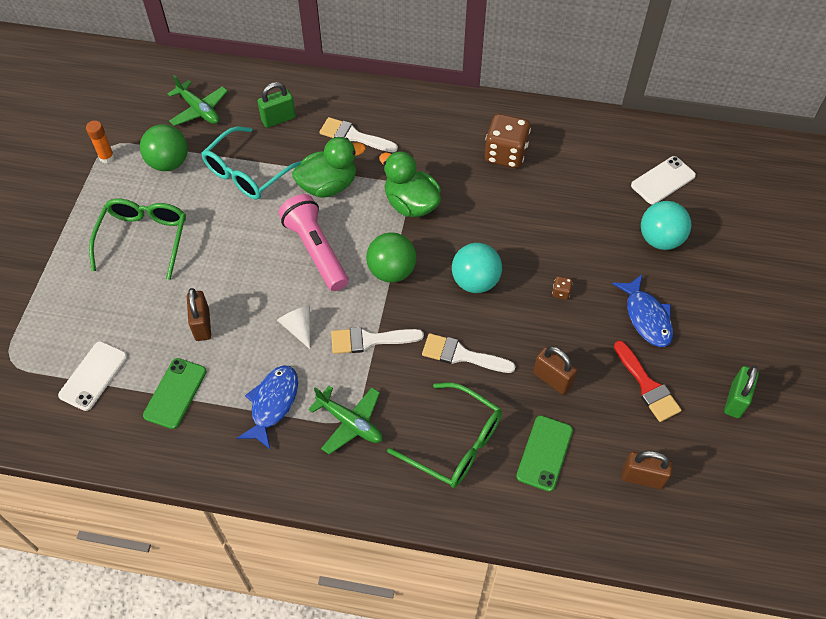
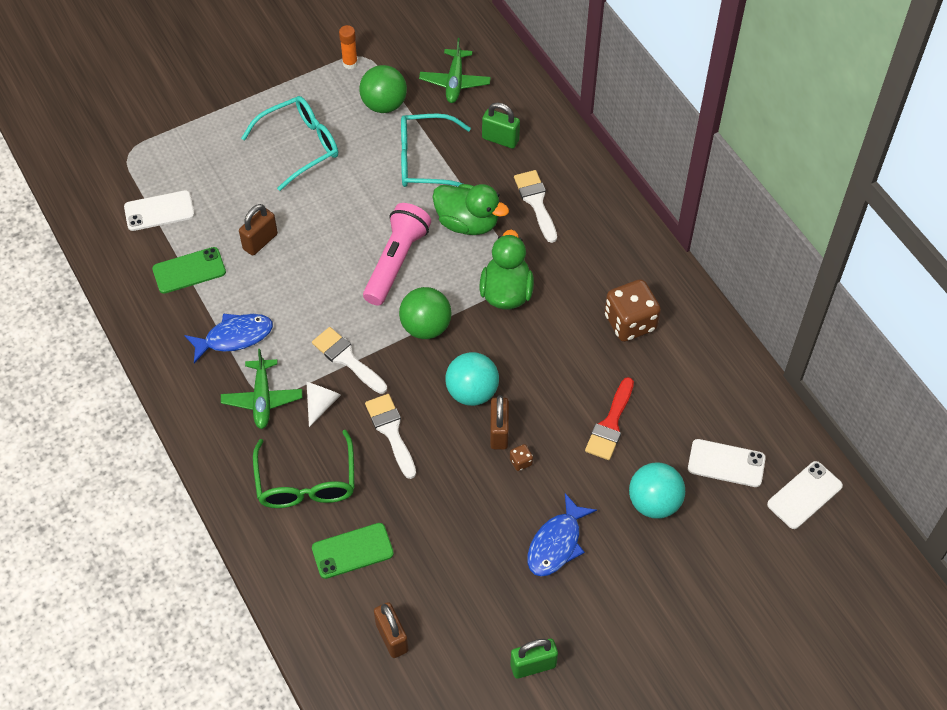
camera: 50 degrees right, 0 degrees up
green glasses [89,199,186,280] -> turquoise glasses [241,96,338,191]
white cone [277,305,310,349] -> white cone moved to [306,382,341,427]
brown padlock [533,346,577,395] -> brown padlock moved to [490,395,509,450]
red brush [614,341,681,422] -> red brush moved to [585,377,634,460]
none -> white phone [767,461,843,529]

